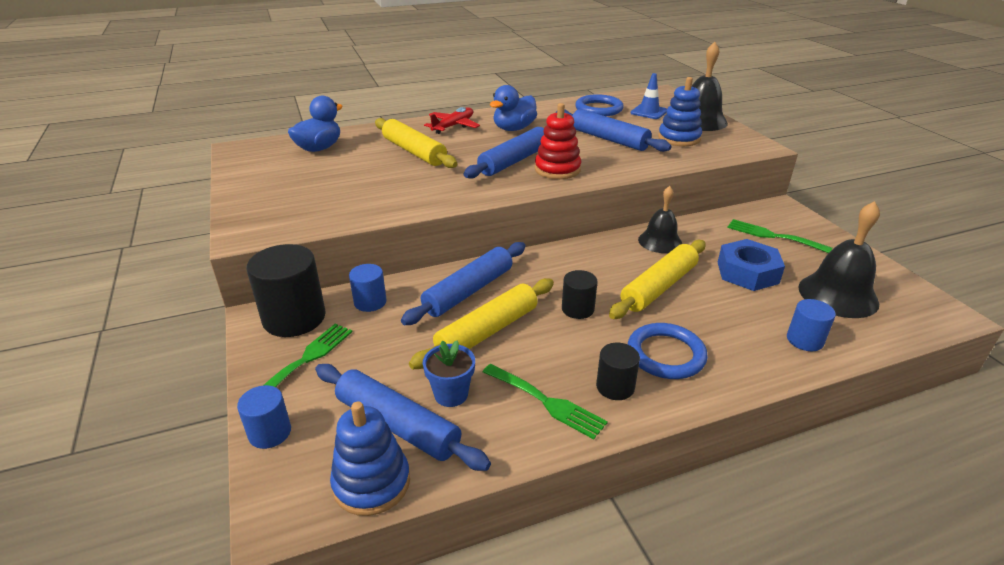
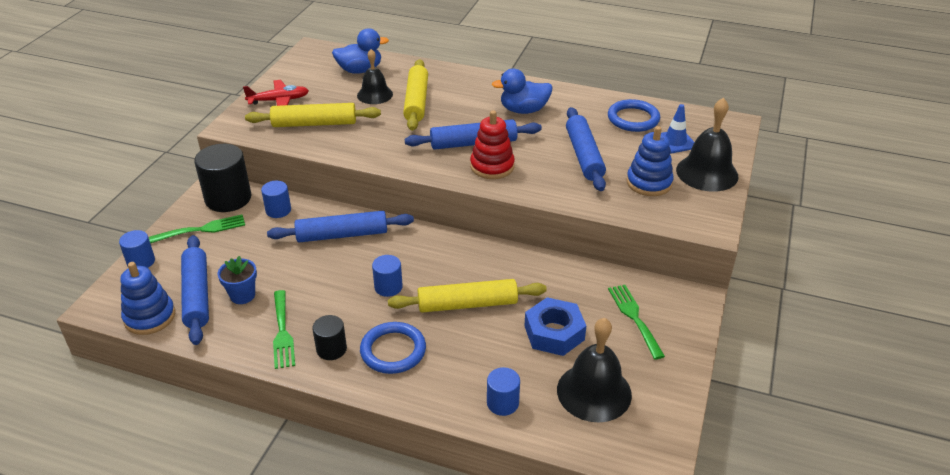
camera: 40 degrees right, 5 degrees up
yellow rolling pin [409,278,554,369] -> yellow rolling pin moved to [245,103,381,127]
red plane [424,107,480,134] -> red plane moved to [243,80,309,106]
black cylinder [562,270,598,319] -> blue cylinder [372,255,403,297]
black bell [638,186,682,253] -> black bell moved to [357,49,393,104]

